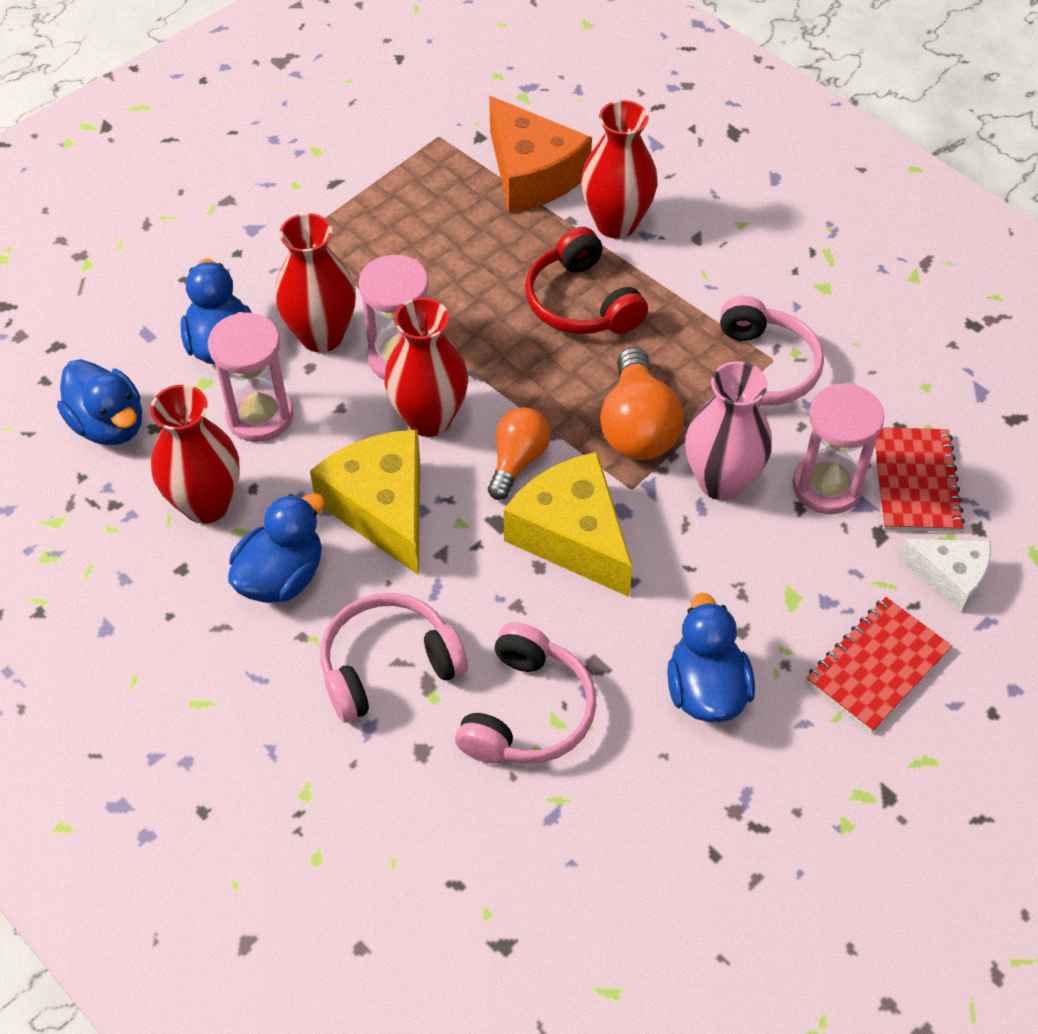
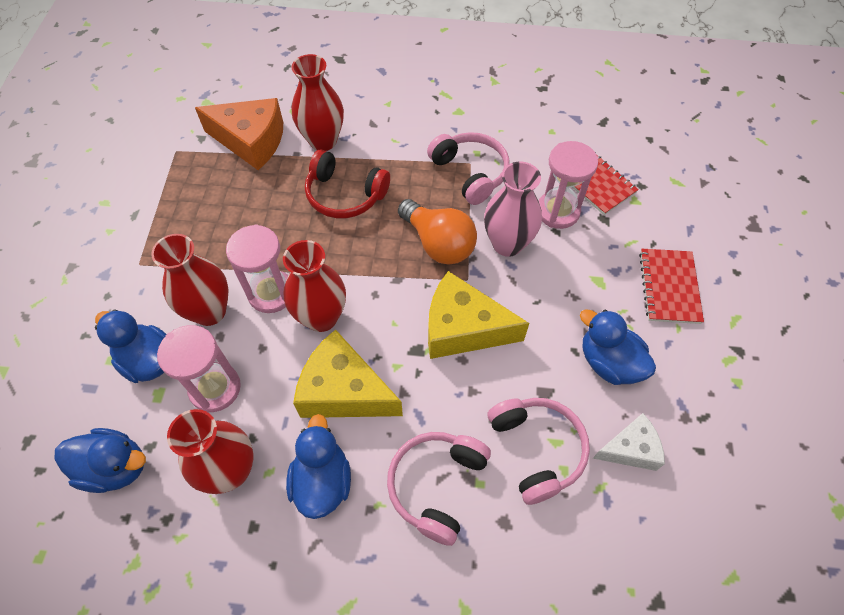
camera: 40 degrees left, 5 degrees up
orange light bulb [488,407,551,500] -> none
white cheese [899,539,991,613] -> white cheese moved to [593,413,665,471]

